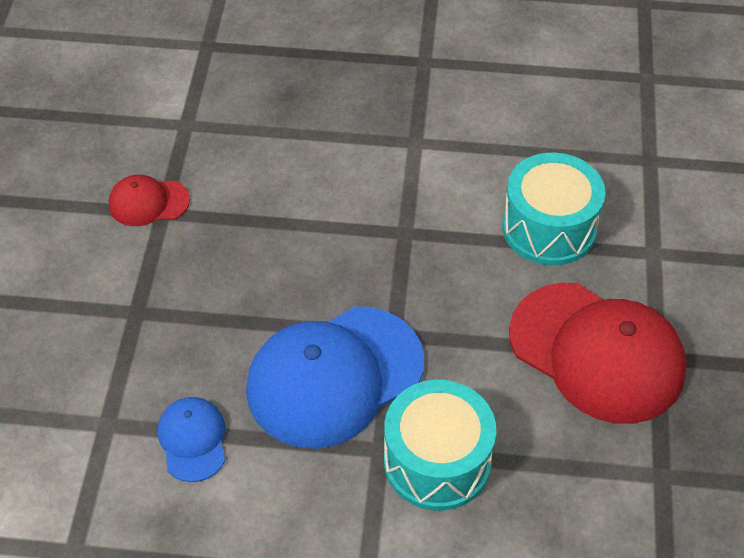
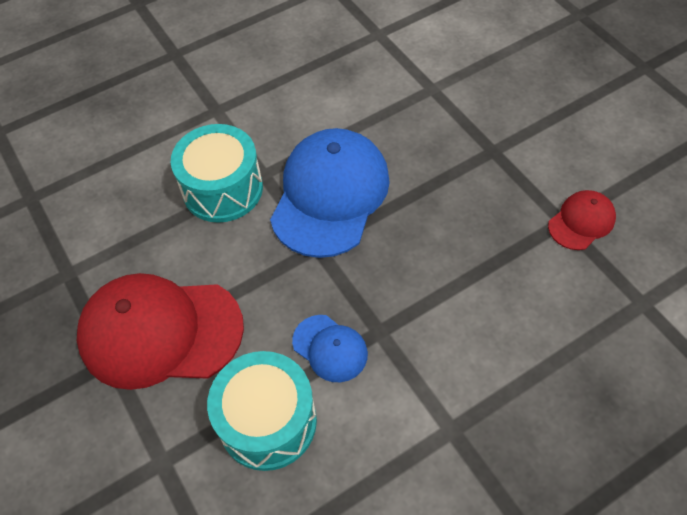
camera: 145 degrees right, 5 degrees up
blue cap [158,397,225,482] -> blue cap moved to [292,315,368,382]

